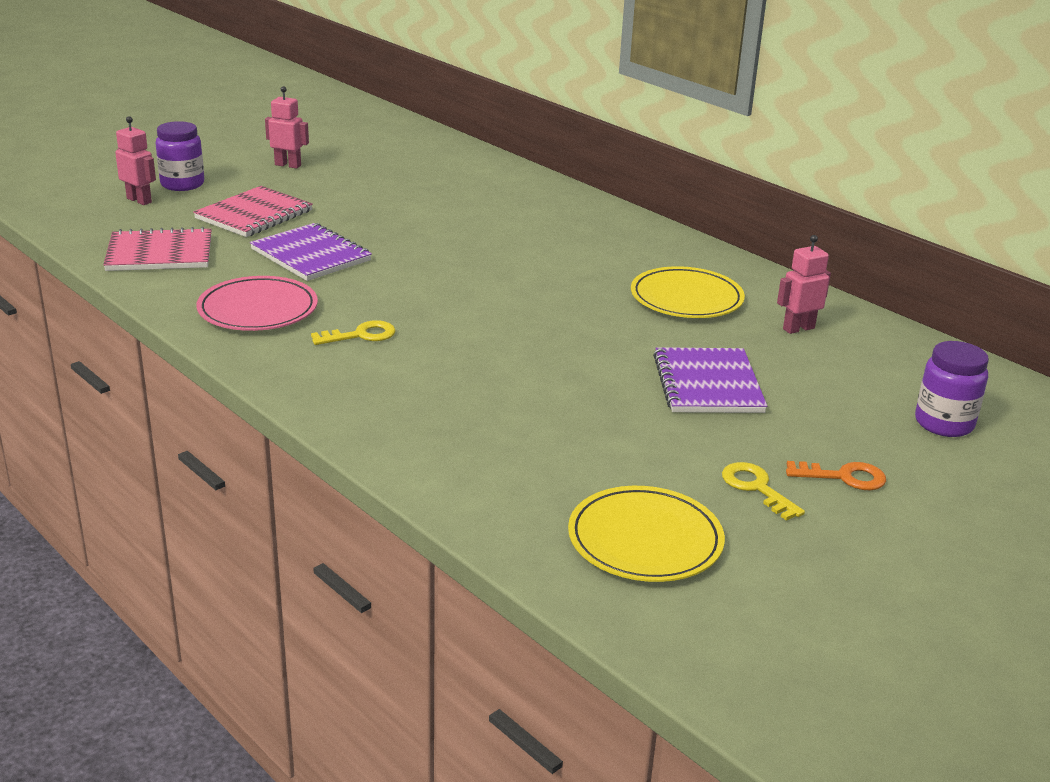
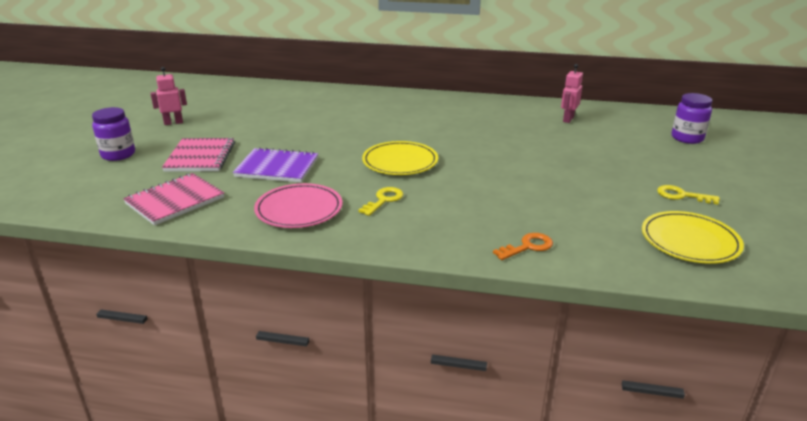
camera: 35 degrees left, 0 degrees up
pink robot [115,116,156,205] -> none
yellow plate [631,266,745,318] -> yellow plate moved to [362,141,438,175]
purple notebook [653,347,767,413] -> none
orange key [786,461,886,490] -> orange key moved to [493,233,553,260]

